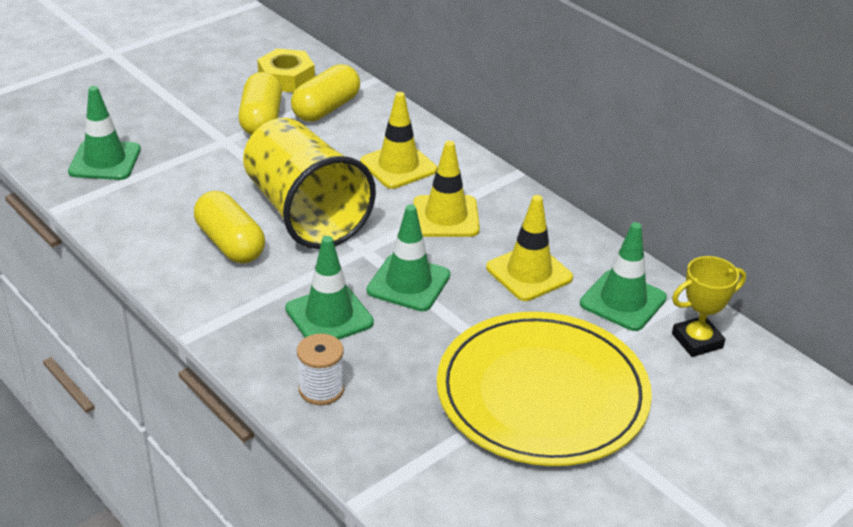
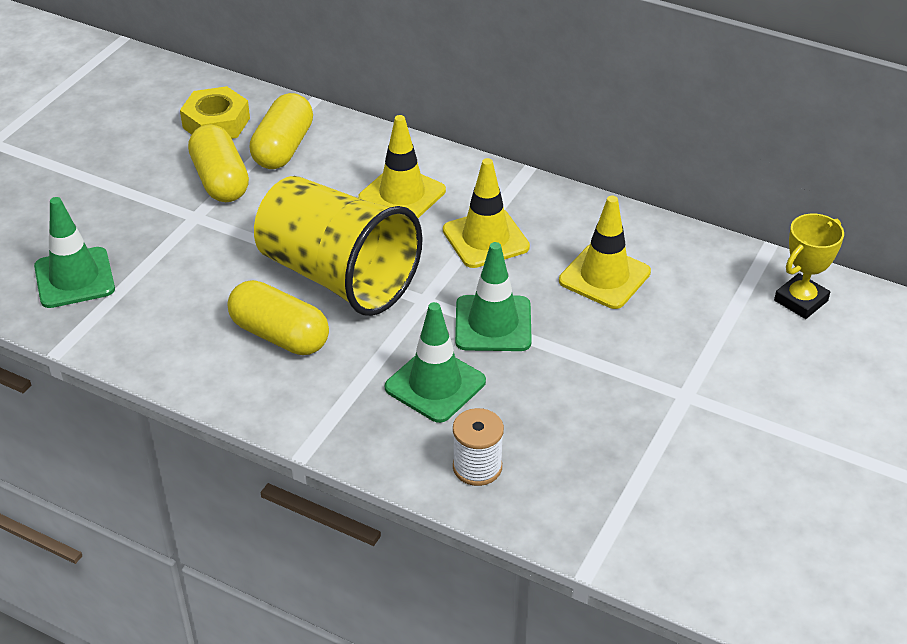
camera: 20 degrees left, 5 degrees up
yellow plate [437,312,652,466] -> none
green traffic cone [580,222,667,331] -> none

